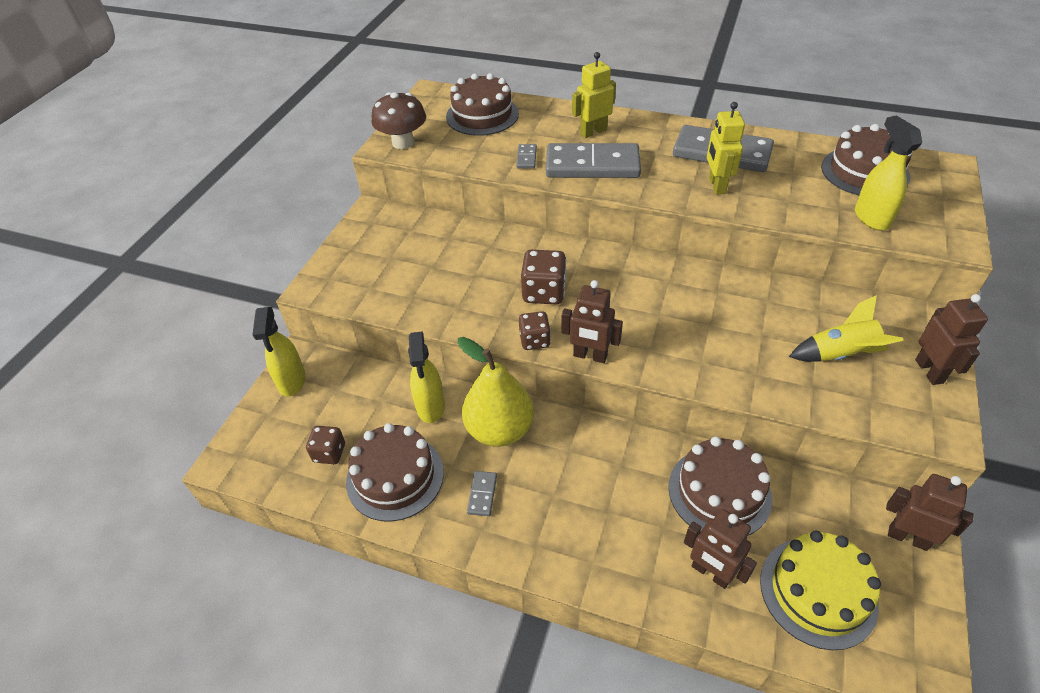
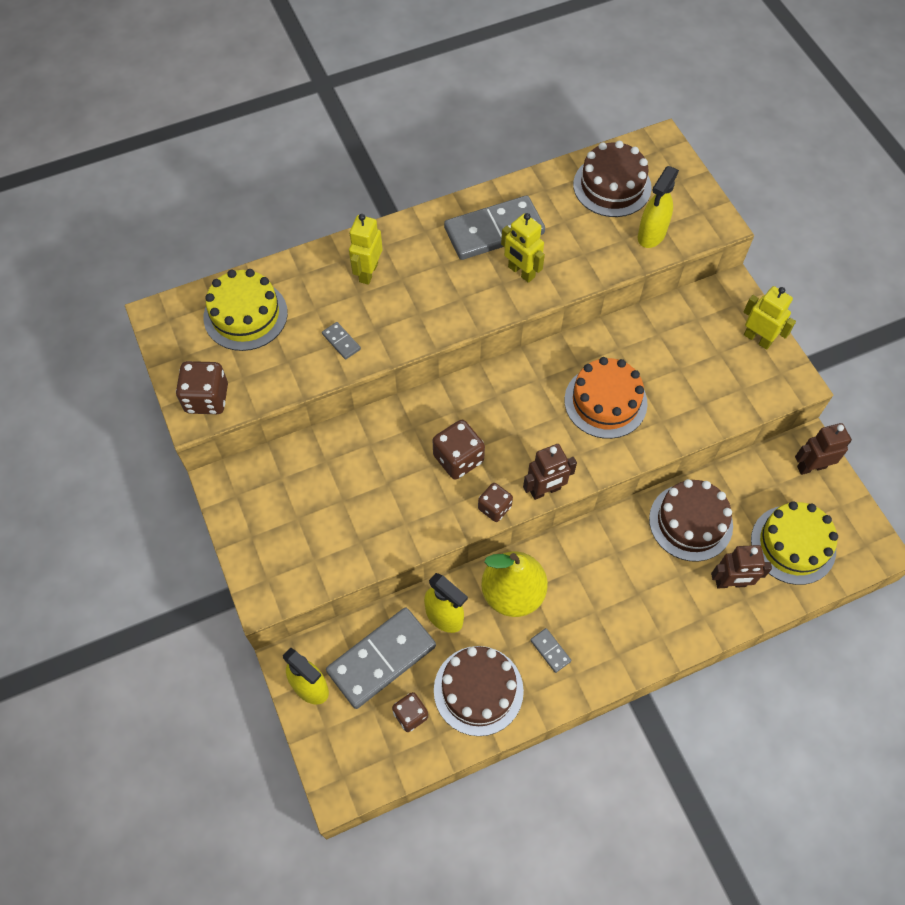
camera: 45 degrees left, 15 degrees up
brown mushroom [372,92,426,149] -> brown dice [176,361,228,414]
brown cake [446,73,519,136] -> yellow cake [204,269,288,351]
grey domino [546,143,641,178] -> grey domino moved to [326,607,436,709]
yellow rocket [789,295,904,362] -> none
yellow spray bottle [855,115,922,231] -> yellow spray bottle turned 90 degrees counterclockwise [638,166,679,248]
brown robot [915,294,988,385] -> yellow robot [743,286,796,350]
none -> orange cake [564,357,648,439]

